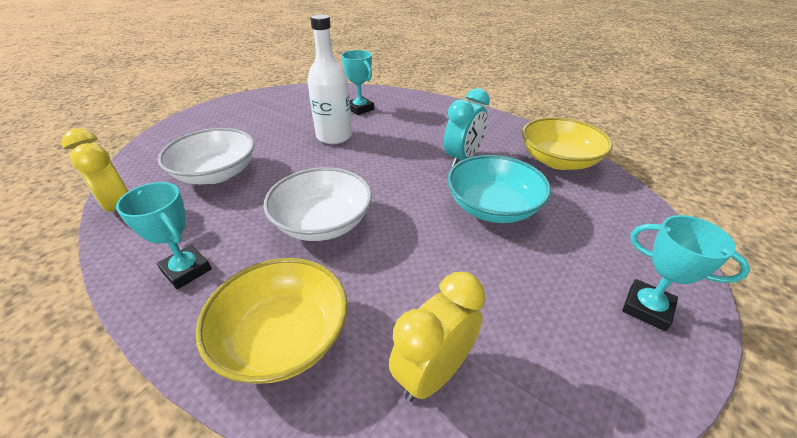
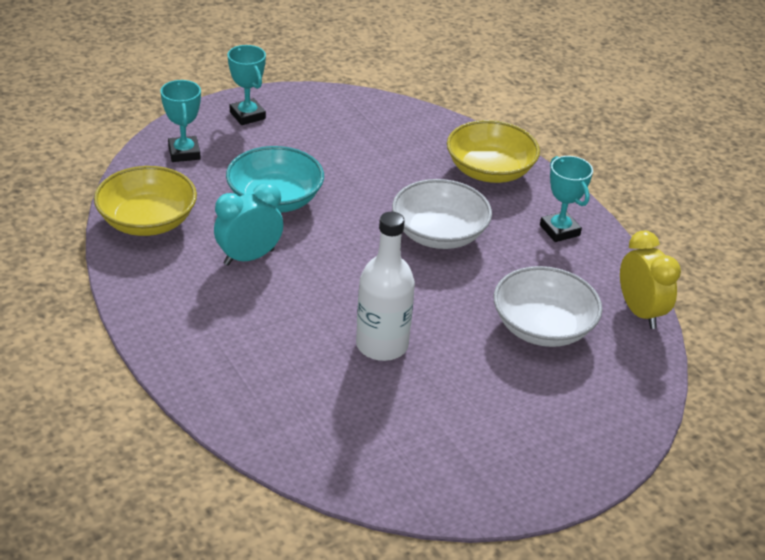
camera: 160 degrees left, 0 degrees up
turquoise trophy [342,50,374,115] -> turquoise trophy moved to [161,80,201,162]
yellow clock [389,272,485,402] -> none

